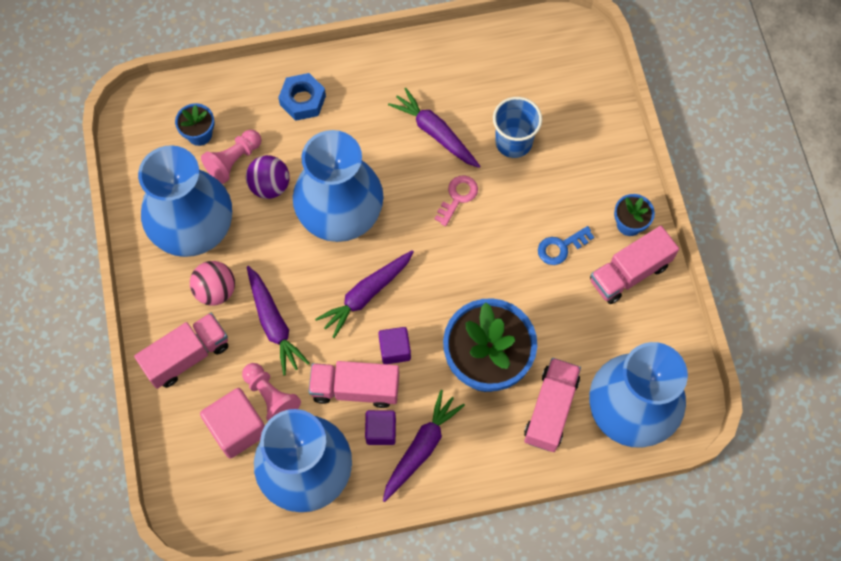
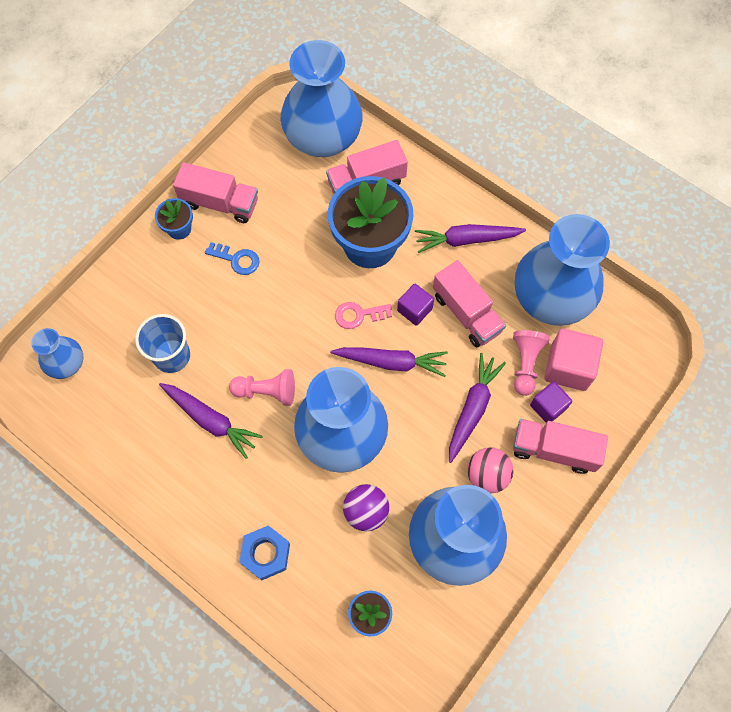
camera: 130 degrees left, 0 degrees up
pink pawn [201,130,261,184] -> pink pawn moved to [229,369,295,406]
purple cube [365,410,396,445] -> purple cube moved to [530,382,572,423]
purple carrot [388,88,480,168] -> purple carrot turned 60 degrees counterclockwise [159,383,263,459]
pink key [434,176,478,226] -> pink key moved to [335,302,392,329]
none -> blue vase [31,328,84,379]

